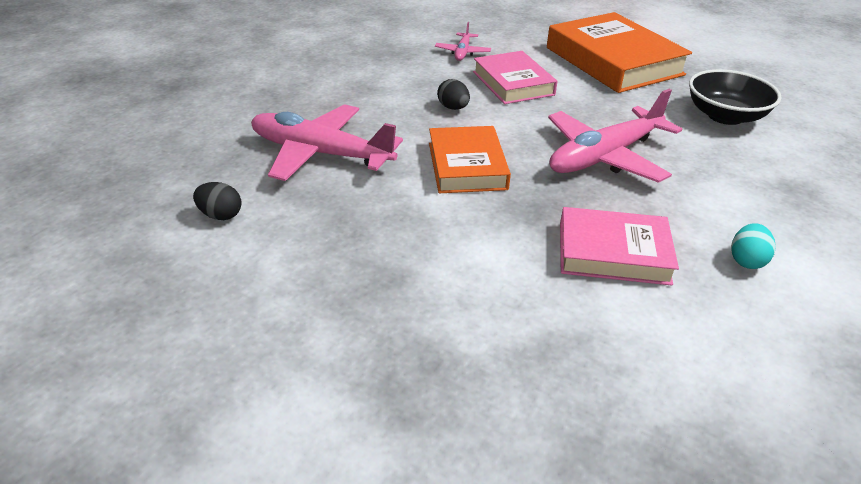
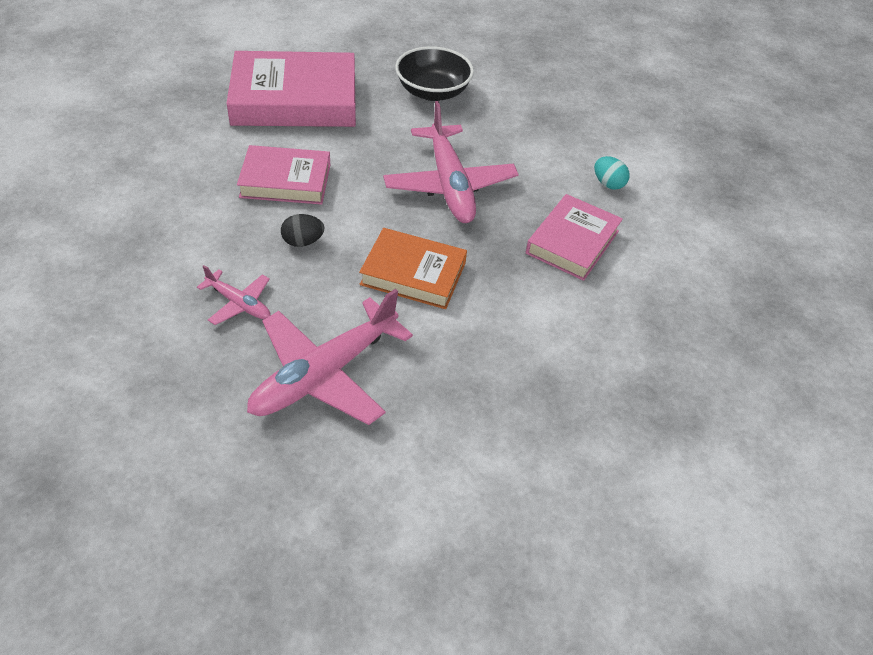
camera: 70 degrees left, 10 degrees up
black egg [193,182,242,220] -> none
pink plane [435,22,491,61] -> pink plane moved to [197,265,270,325]
orange book [547,12,692,93] -> pink book [226,51,356,127]

